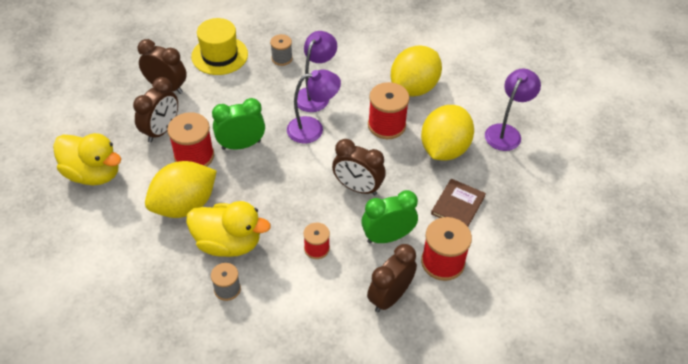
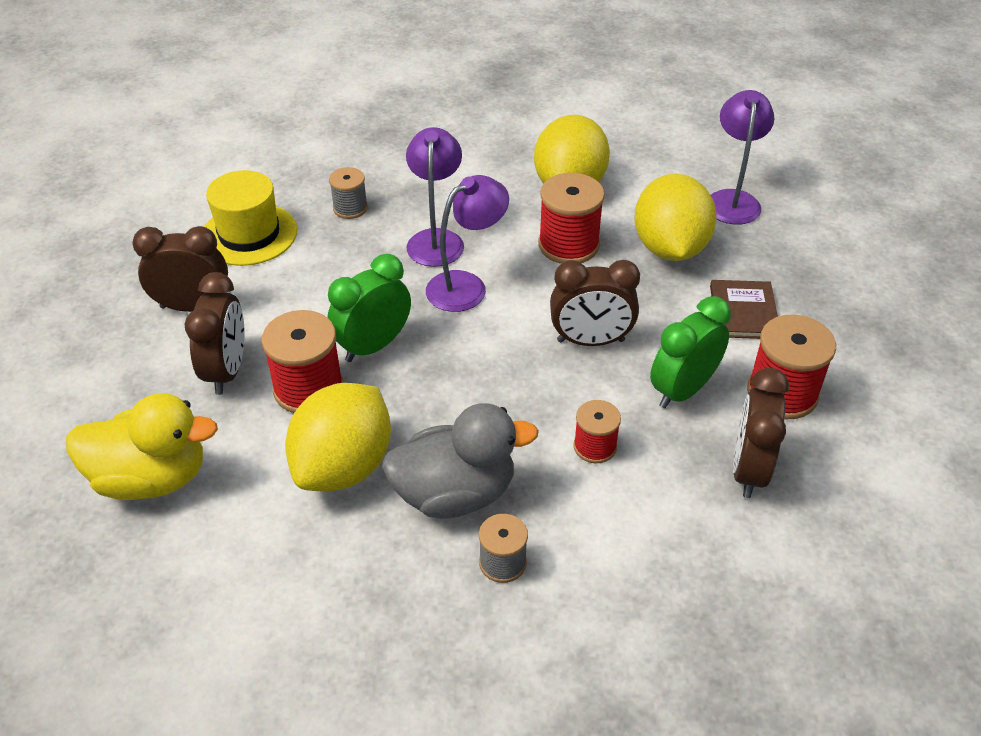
camera: 25 degrees left, 5 degrees down
yellow duck [186,201,271,257] -> grey duck [382,403,539,519]

